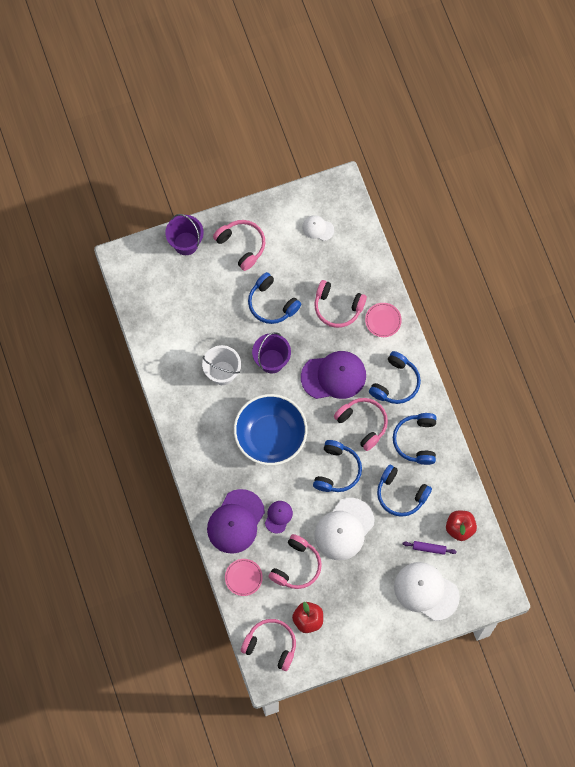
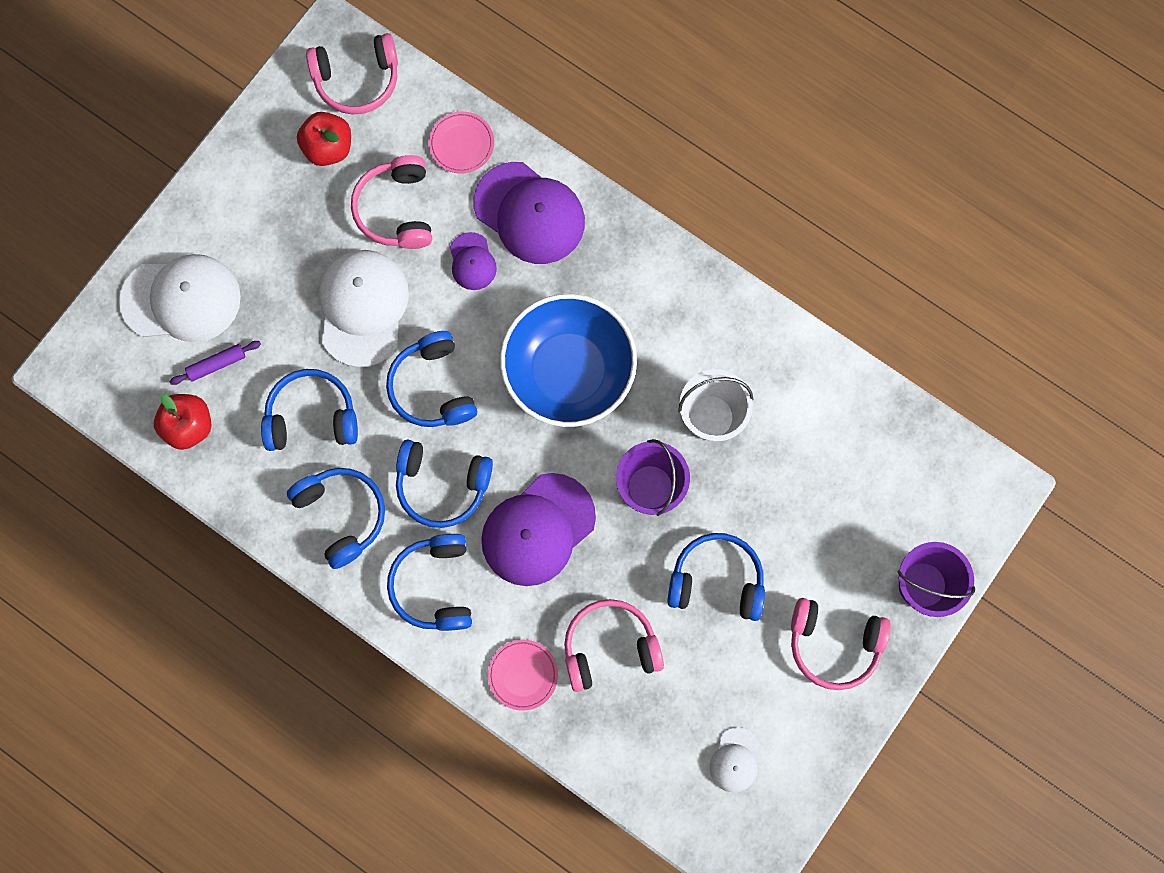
camera: 145 degrees right, 5 degrees up
purple cap [207,489,265,554] -> purple cap turned 135 degrees clockwise [474,162,585,264]
white cap [302,215,334,241] -> white cap turned 120 degrees clockwise [710,728,760,793]
pink headphones [334,398,388,451] -> blue headphones [396,440,493,528]

